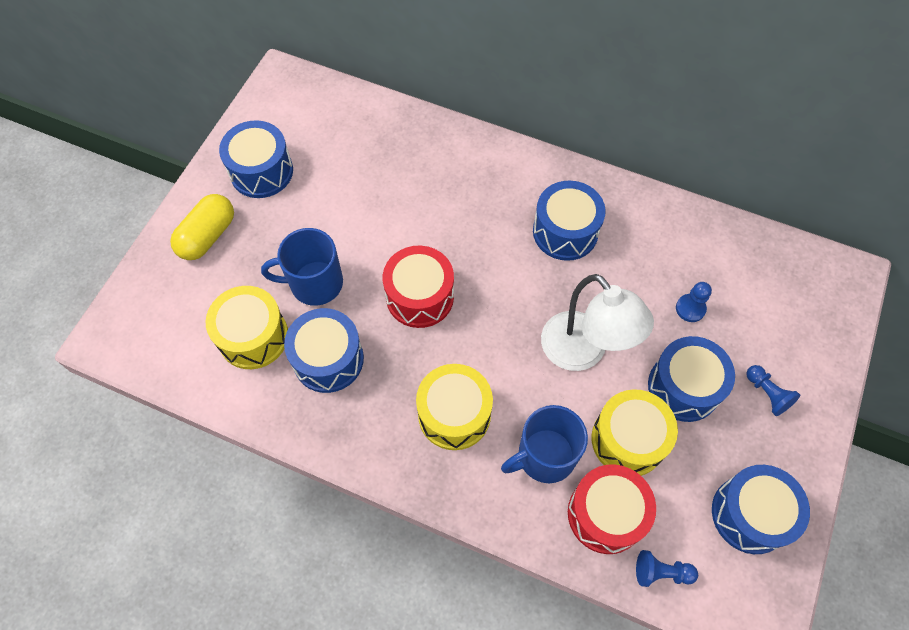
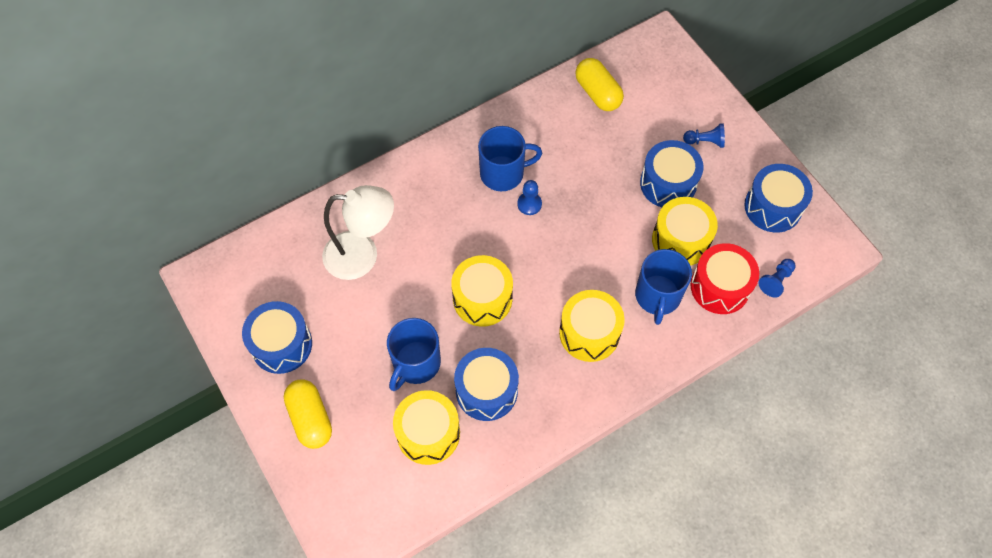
camera: 55 degrees left, 0 degrees up
red drum [383,246,454,328] -> yellow drum [451,255,513,327]
blue drum [533,181,606,261] -> blue mug [478,126,542,191]
white lamp [541,274,654,371] -> white lamp moved to [322,185,394,280]
blue pawn [676,282,712,322] -> blue pawn moved to [517,180,542,215]
none -> yellow capsule [575,58,624,111]

